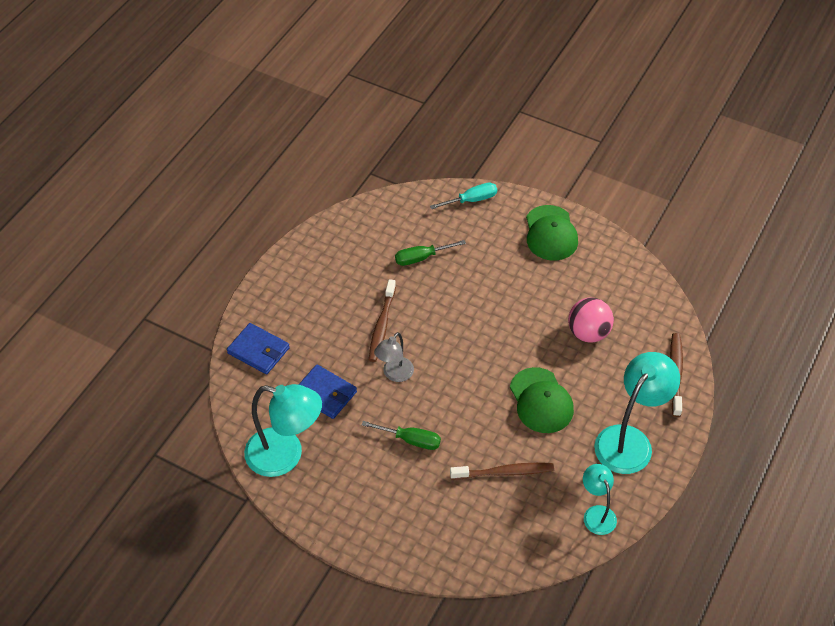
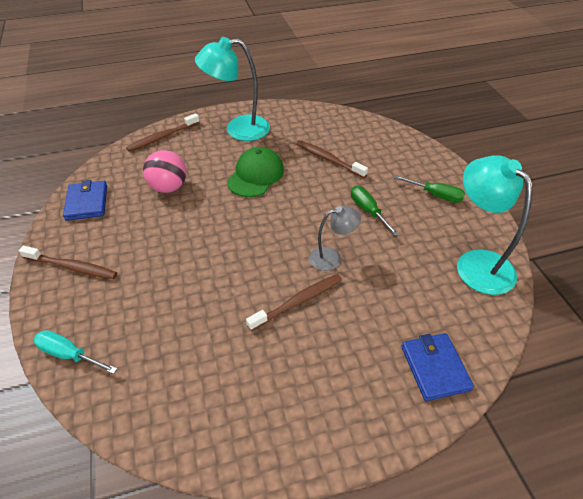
camera: 135 degrees left, 5 degrees down
blue wallet [298,365,357,419] -> blue wallet moved to [63,180,107,221]
green screwdriver [395,240,466,266] -> green screwdriver moved to [393,175,465,203]
green cap [526,205,578,261] -> brown toothbrush [19,246,117,279]
turquoise lamp [583,464,617,535] -> none

